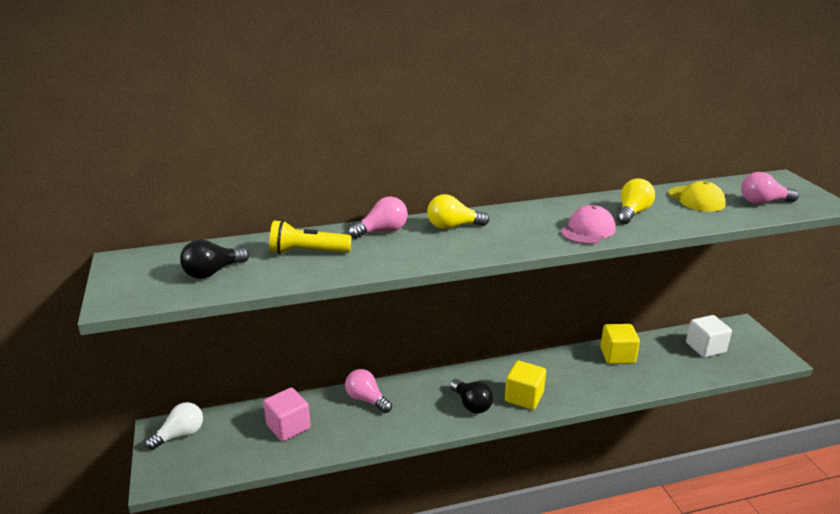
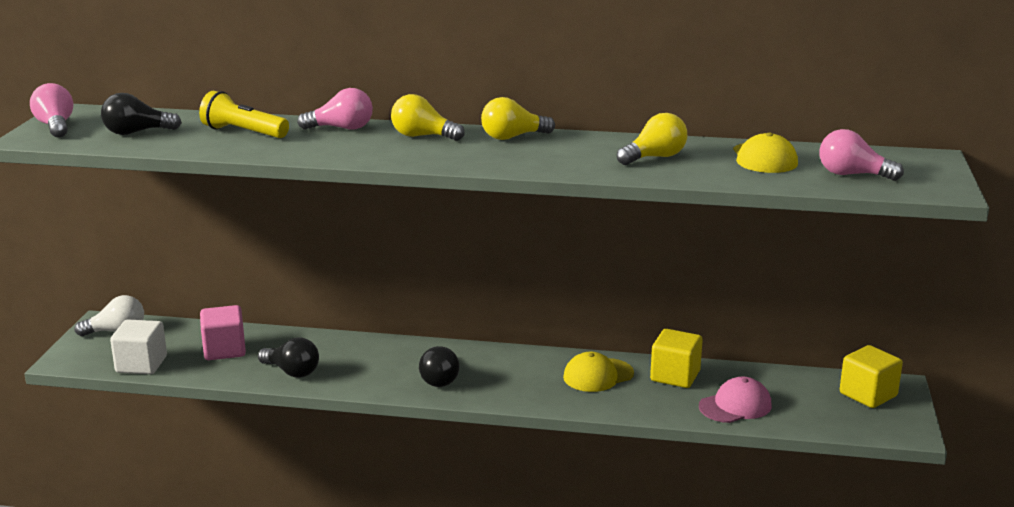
camera: 25 degrees right, 5 degrees down
pink light bulb [345,369,392,413] -> pink light bulb moved to [30,83,73,137]
yellow cube [505,361,546,410] -> yellow cube moved to [840,345,903,408]
pink cap [561,205,616,244] -> pink cap moved to [699,377,772,423]
white cube [686,315,732,358] -> white cube moved to [110,320,167,374]
none -> black light bulb [258,337,319,378]
none -> yellow light bulb [481,97,555,140]
none -> yellow cap [563,352,634,392]

